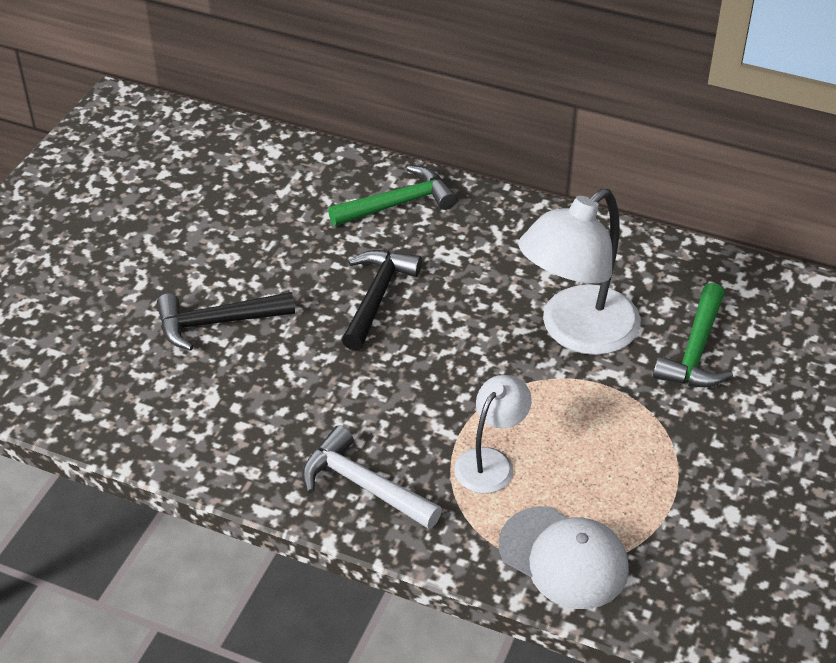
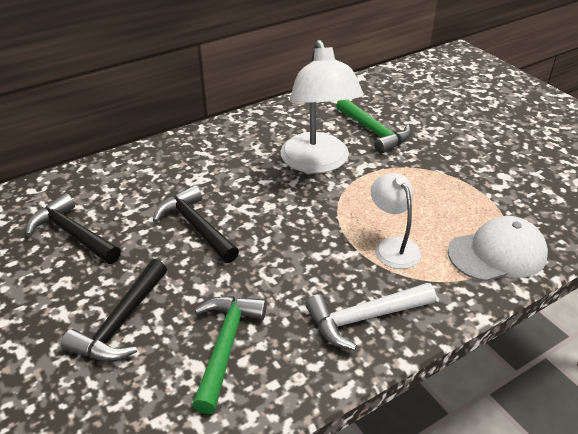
camera: 55 degrees left, 5 degrees down
green hammer [328,165,457,226] -> green hammer moved to [192,296,267,414]
none -> black hammer [26,193,121,264]

